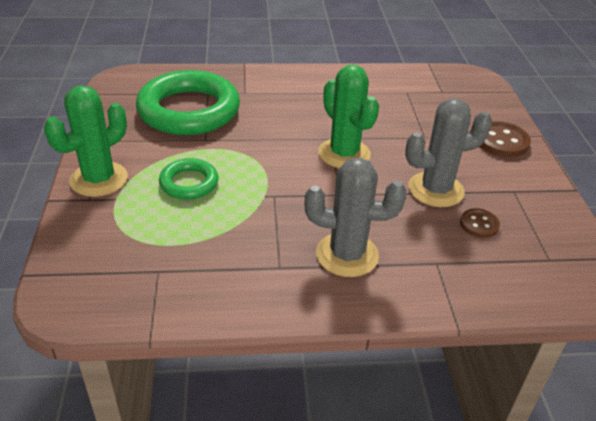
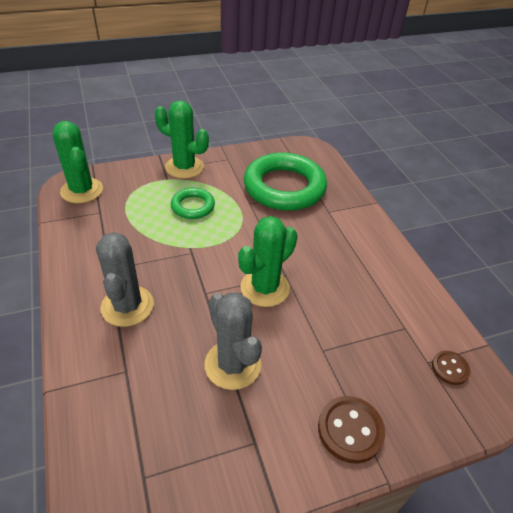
camera: 75 degrees right, 5 degrees up
brown button [460,208,500,238] -> brown button moved to [432,351,470,385]
none -> green cactus [53,121,103,203]

